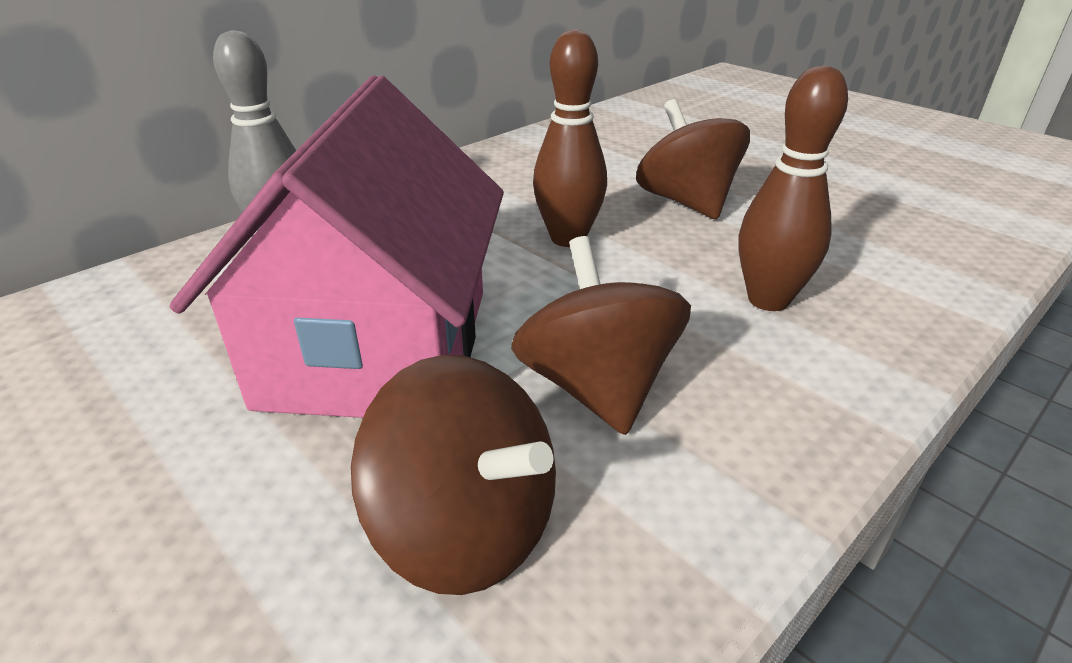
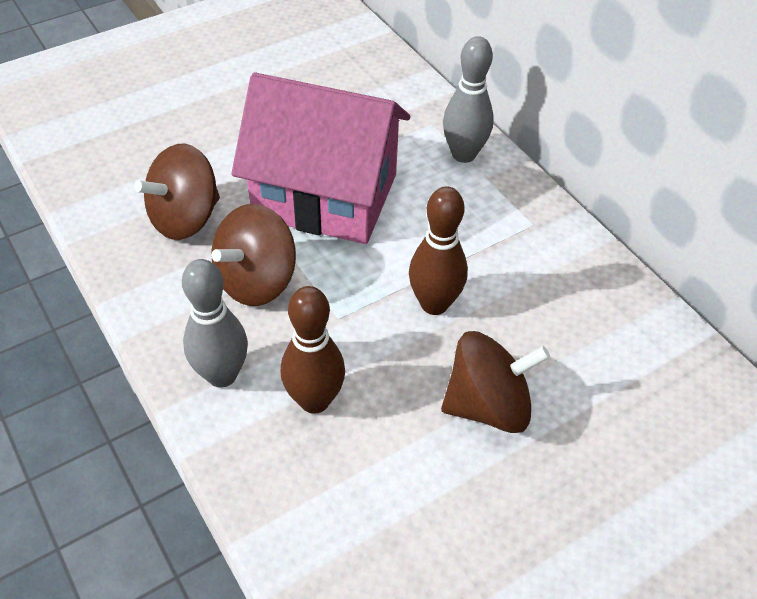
camera: 100 degrees right, 15 degrees up
brown spinning top [511,236,691,435] -> brown spinning top turned 135 degrees clockwise [211,204,296,306]
none -> grey bowling pin [182,259,248,388]

